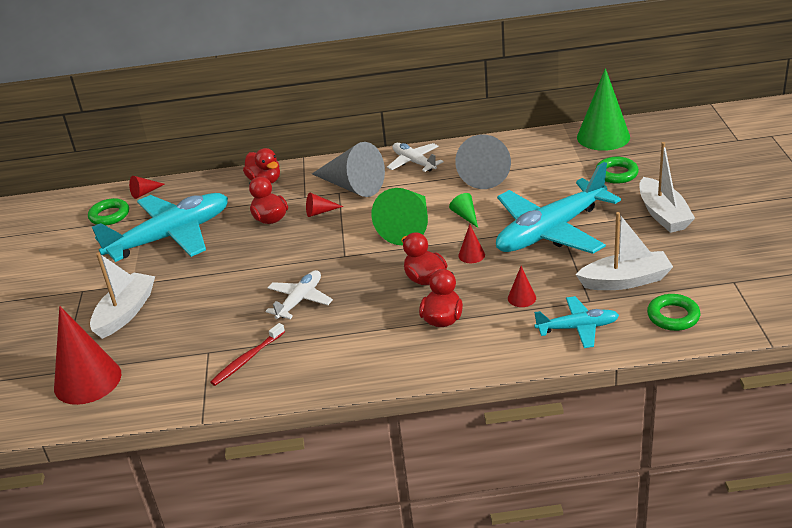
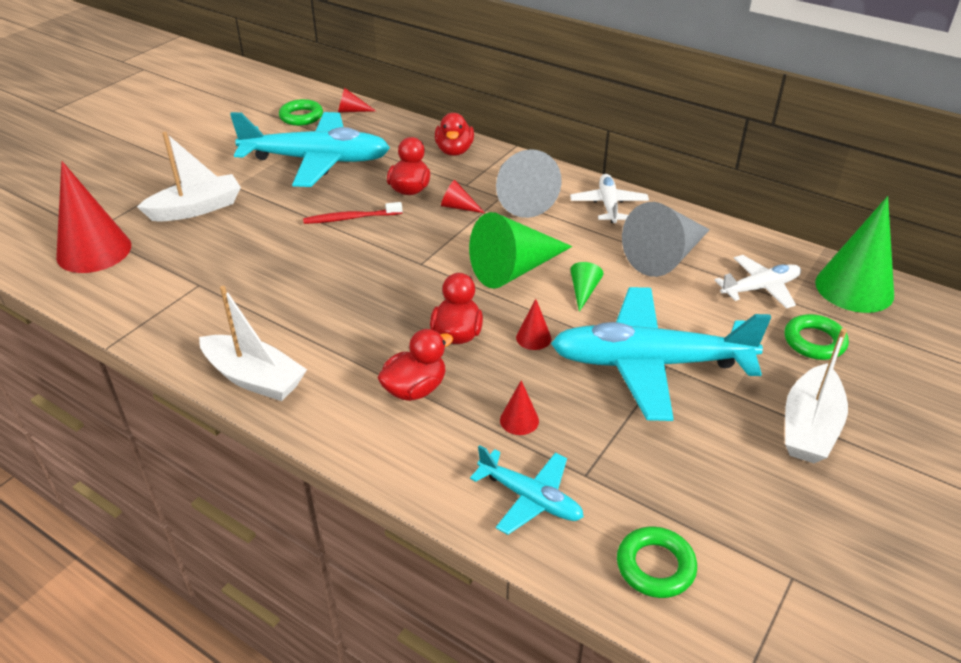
camera: 35 degrees right, 5 degrees up
red toothbrush [210,323,285,386] -> red toothbrush moved to [303,202,402,224]
white plane [265,270,333,319] -> white plane moved to [715,255,801,309]
white boat [576,212,673,290] -> white boat moved to [199,286,307,401]

